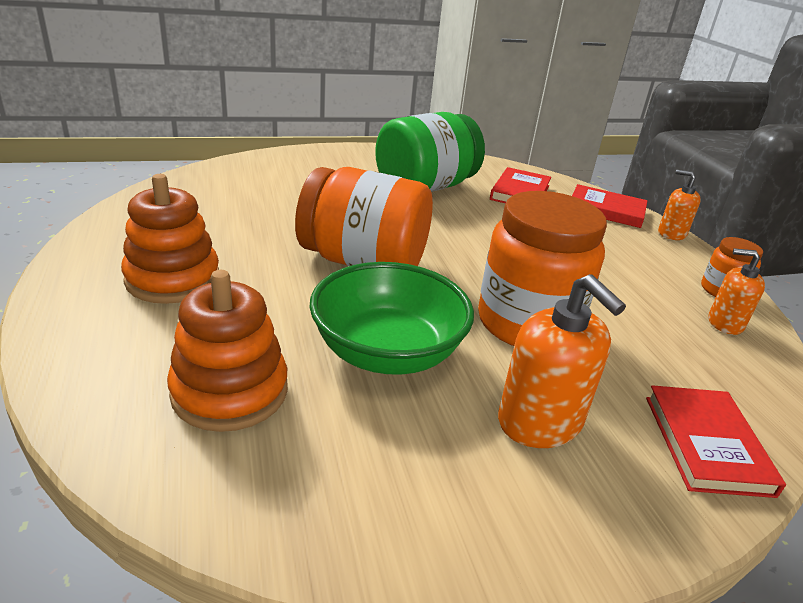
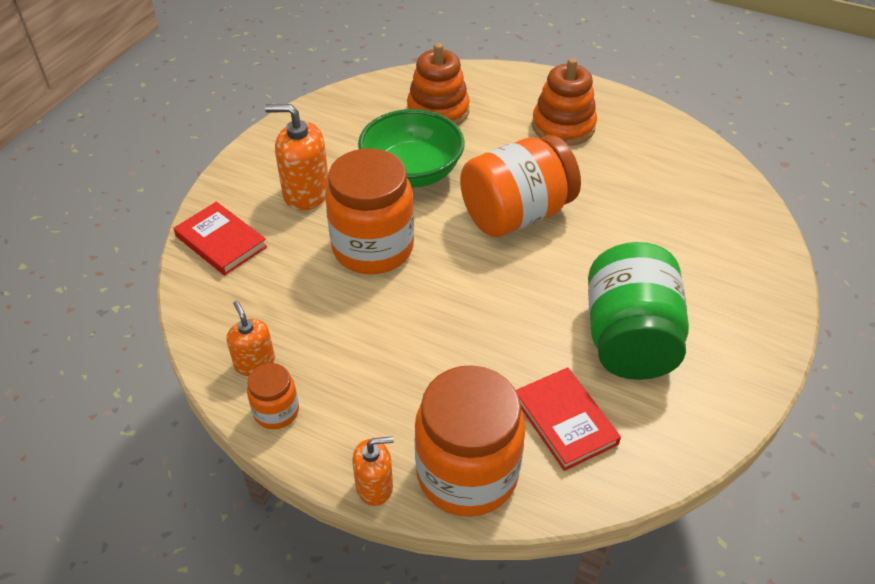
camera: 135 degrees right, 15 degrees up
red book [572,184,647,228] -> orange jar [415,365,525,517]
orange soap dispenser [708,248,765,335] -> orange soap dispenser turned 90 degrees counterclockwise [227,301,275,376]

